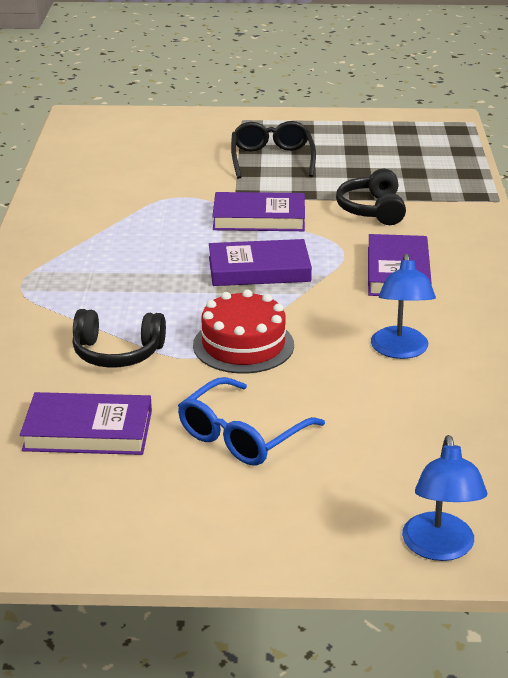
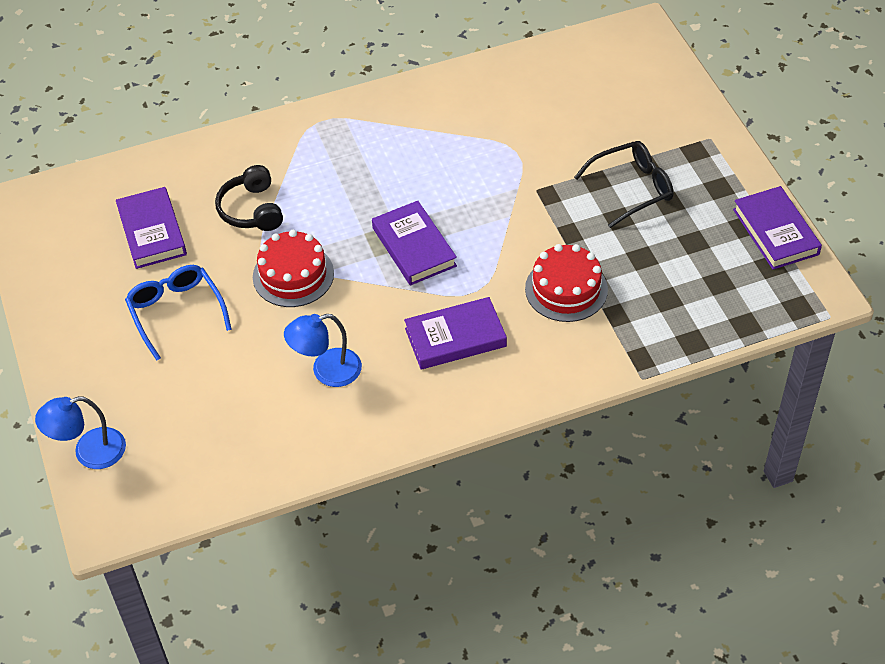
camera: 70 degrees right, 20 degrees up
blue glasses [178,377,325,466] -> blue glasses turned 45 degrees clockwise [125,265,232,361]
purple book [212,192,305,231] -> purple book moved to [733,186,822,270]
black headphones [336,169,406,225] -> red cake [525,244,608,322]

